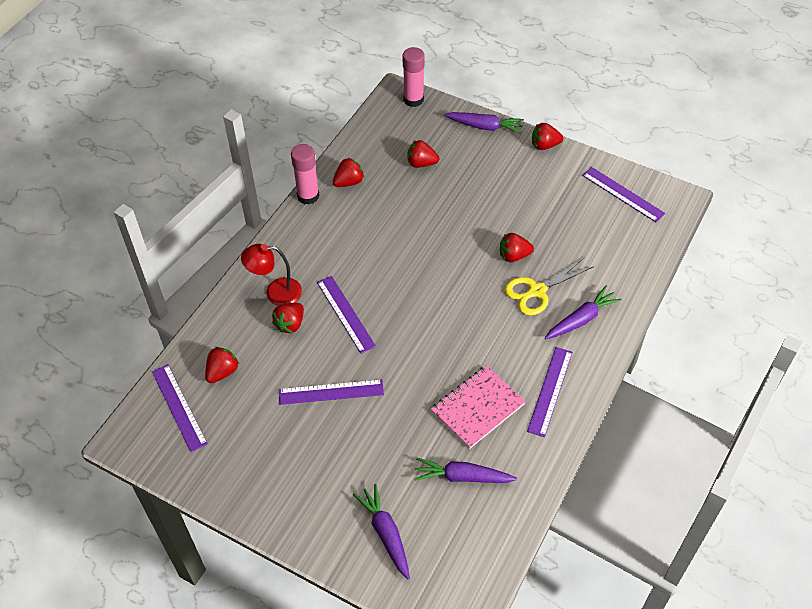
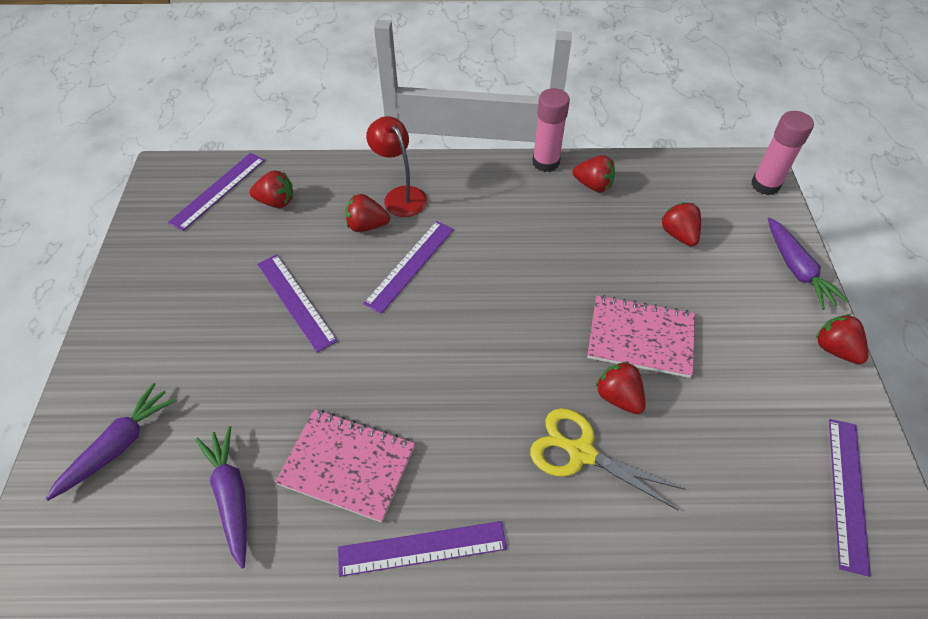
camera: 60 degrees right, 0 degrees up
purple carrot [545,286,622,339] -> none
none -> pink notebook [587,295,695,378]

